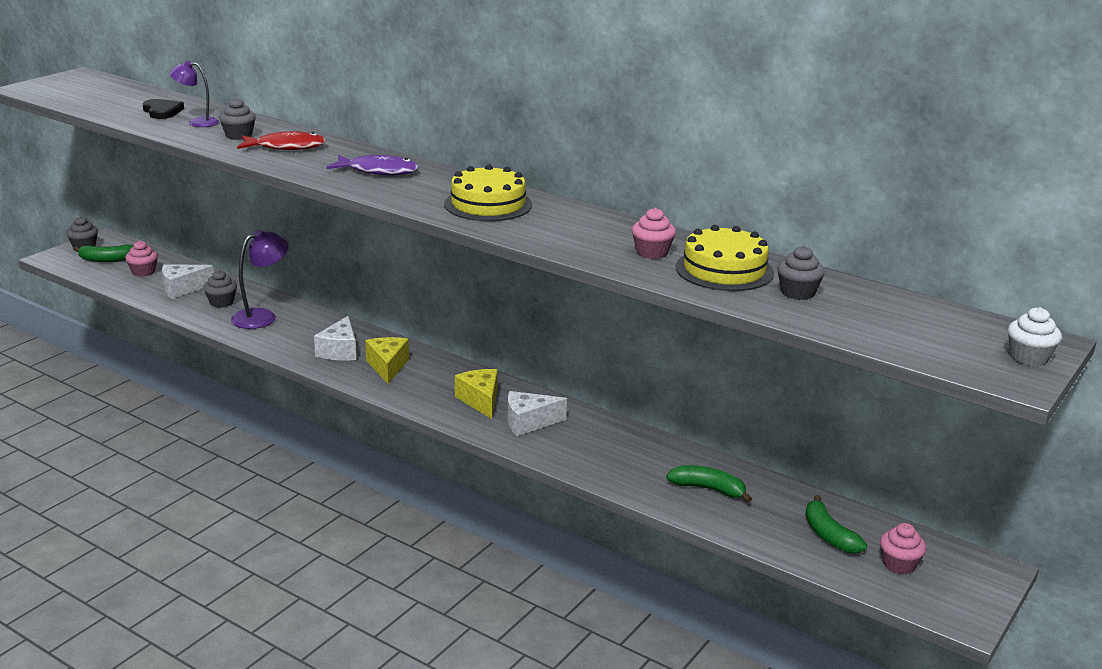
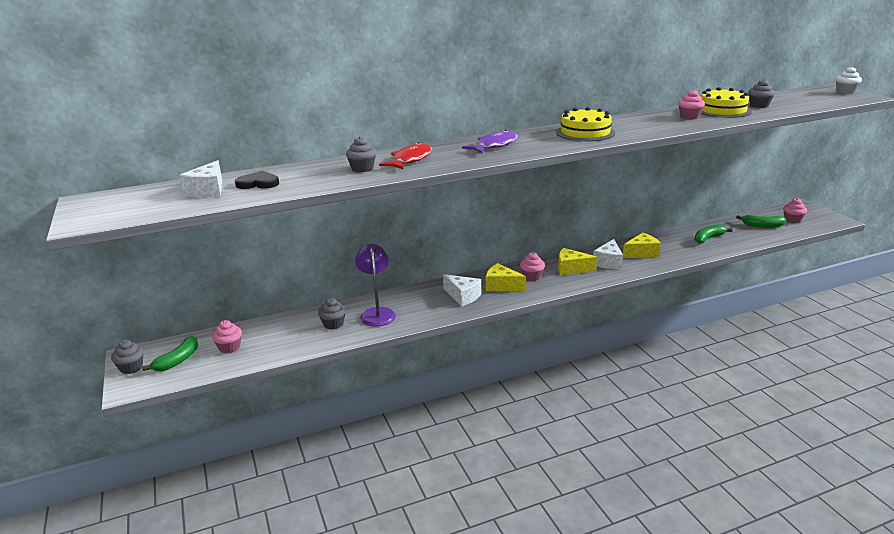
camera: 55 degrees left, 0 degrees up
white cheese [162,264,214,299] -> white cheese moved to [179,160,222,197]
purple lamp [169,61,219,127] -> none
none -> pink cupcake [520,252,545,281]
none -> yellow cheese [623,233,661,258]

